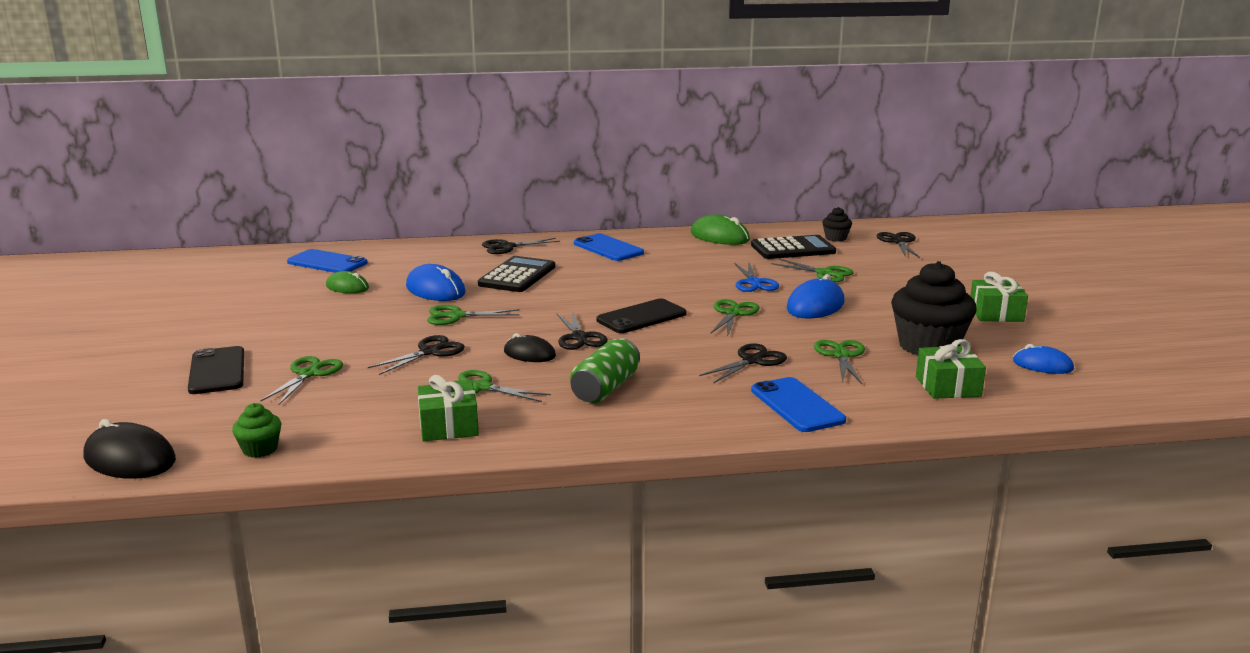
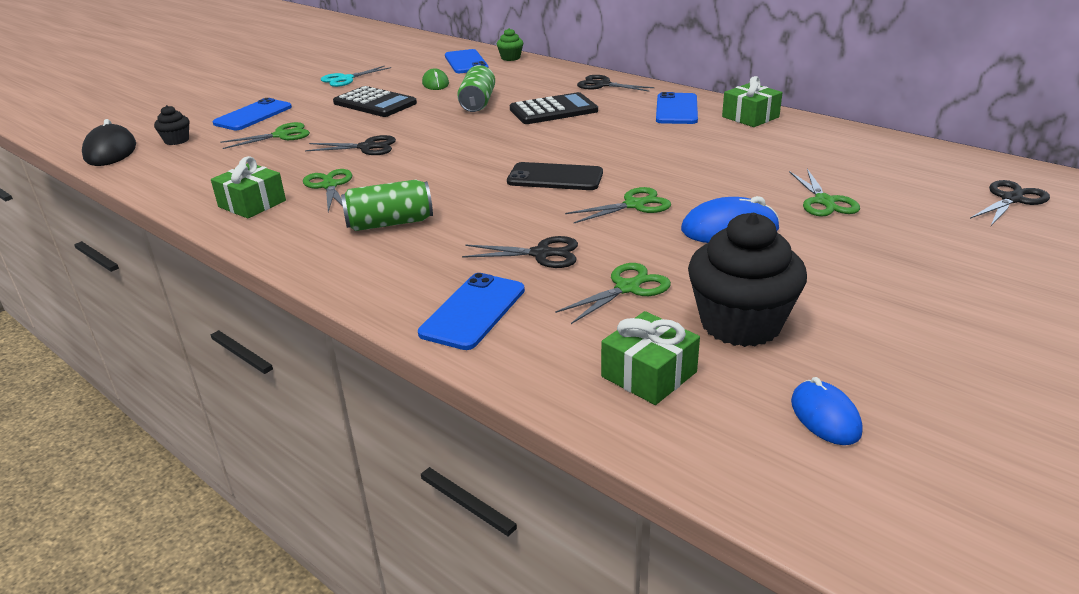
camera: 50 degrees right, 10 degrees up
black phone [188,346,244,394] -> blue phone [212,98,292,130]
green cupcake [232,403,281,458] -> green cupcake moved to [497,28,523,61]
blue mouse [406,264,466,301] -> green can [457,65,495,112]
green scissors [427,305,519,325] -> none
black mouse [504,333,556,362] -> none
black scissors [557,312,608,350] -> none
green mouse [691,214,750,245] -> none
blue scissors [734,263,779,292] -> none
black calculator [751,235,836,259] -> black calculator moved to [333,86,417,117]
black cupcake [822,207,852,242] -> black cupcake moved to [154,105,189,145]
green gift [970,272,1028,322] -> green gift moved to [722,76,782,127]
none -> turquoise scissors [321,66,391,87]

